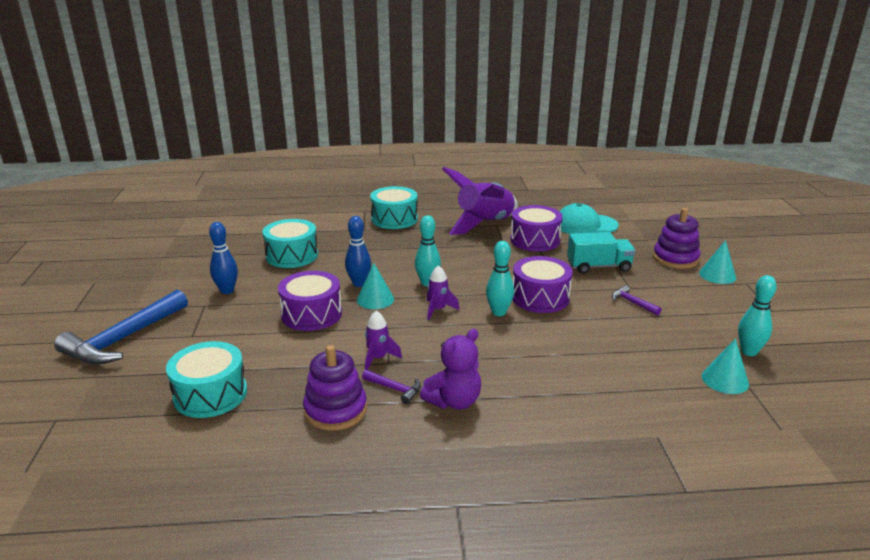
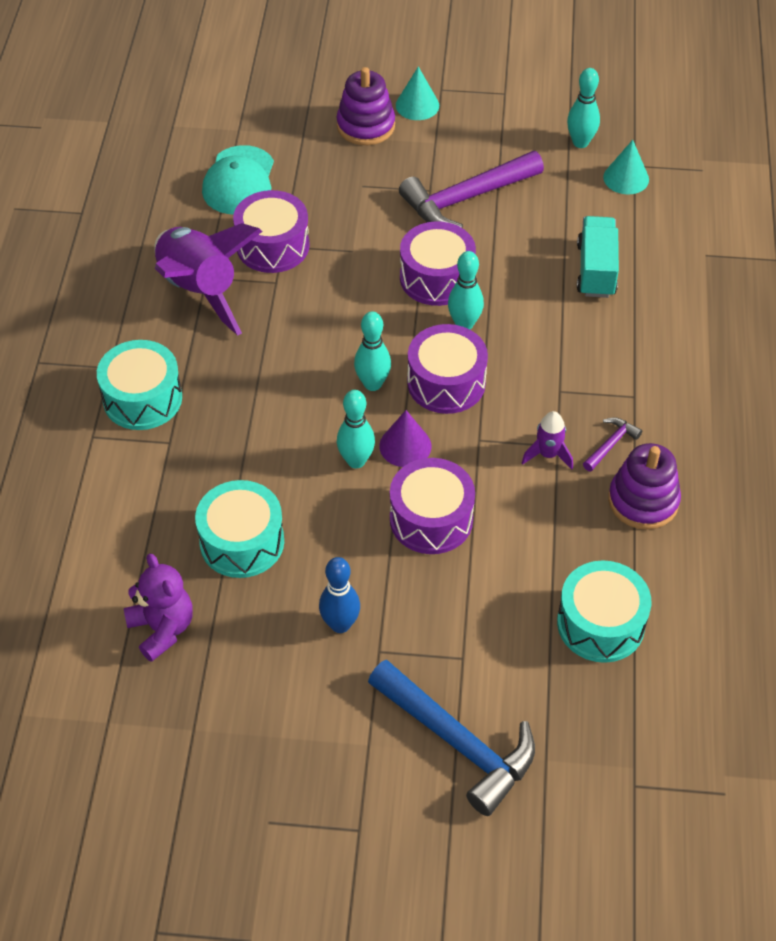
camera: 80 degrees left, 25 degrees up
blue bowling pin [345,216,371,287] -> turquoise bowling pin [337,390,375,468]
turquoise cone [357,263,394,309] -> purple cone [379,410,432,467]
purple teddy bear [420,329,481,410] -> purple teddy bear moved to [124,553,193,662]
purple rocket [427,265,459,320] -> purple drum [407,324,488,414]
turquoise truck [567,232,636,274] -> turquoise truck moved to [577,216,619,298]
purple hammer [612,285,661,315] -> purple hammer [399,151,544,228], size x2.27

